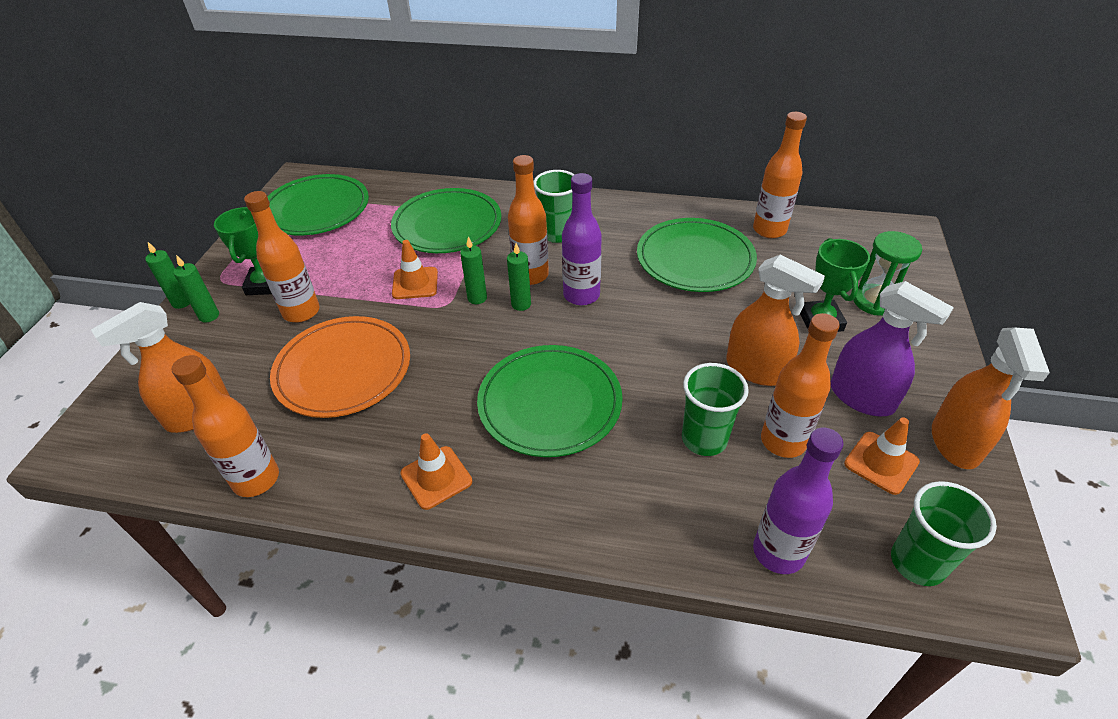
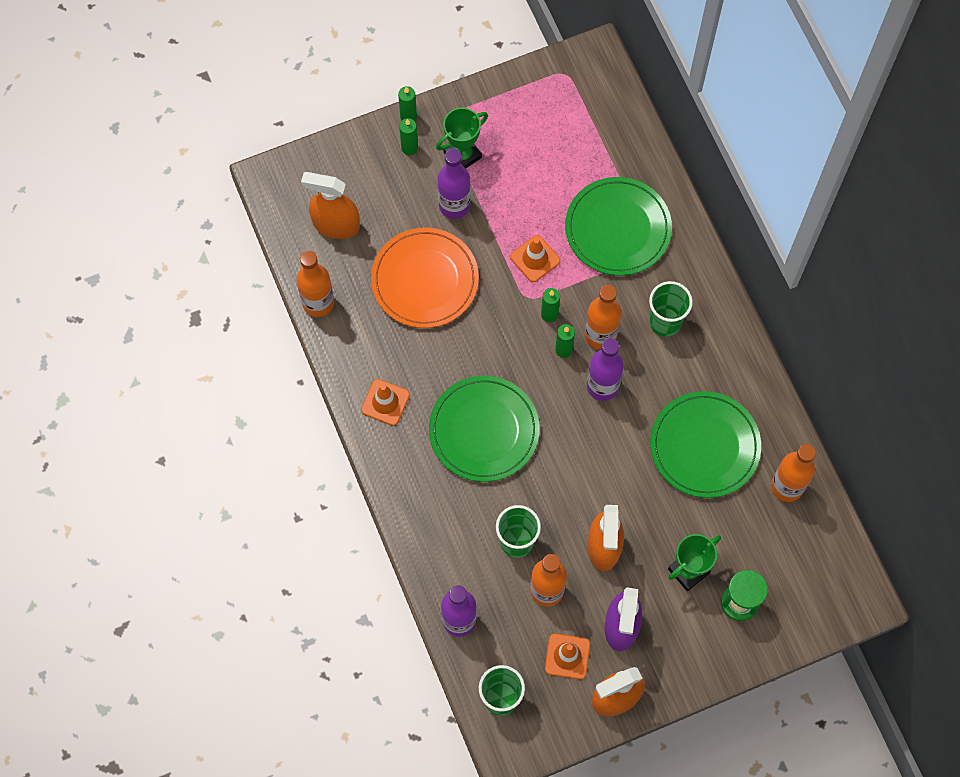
camera: 55 degrees right, 25 degrees up
orange bottle [244,191,320,322] -> purple bottle [438,149,471,219]
green plate [267,174,369,235] -> none

